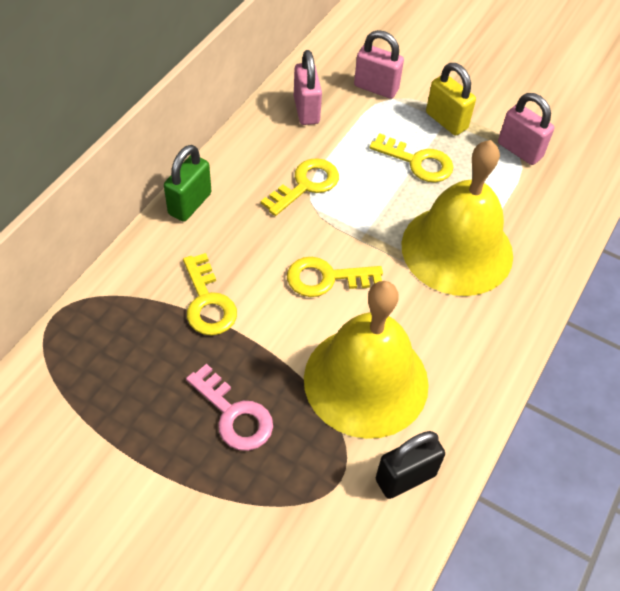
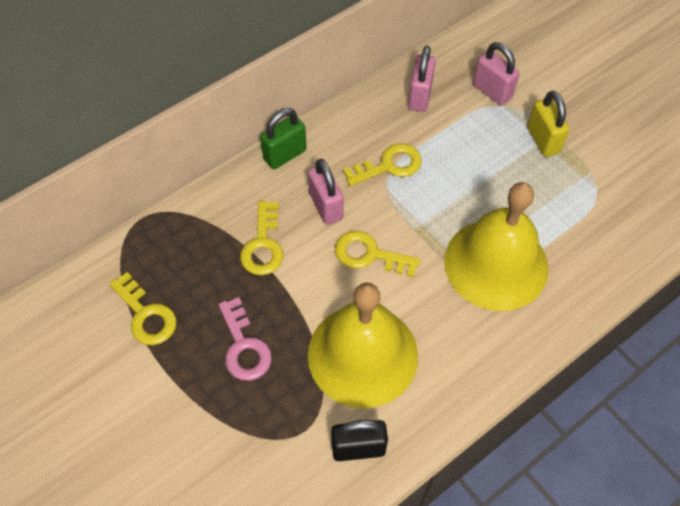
camera: 25 degrees right, 5 degrees up
yellow key [369,133,453,182] -> yellow key moved to [109,272,176,345]
pink padlock [498,93,554,165] -> pink padlock moved to [308,159,344,225]

